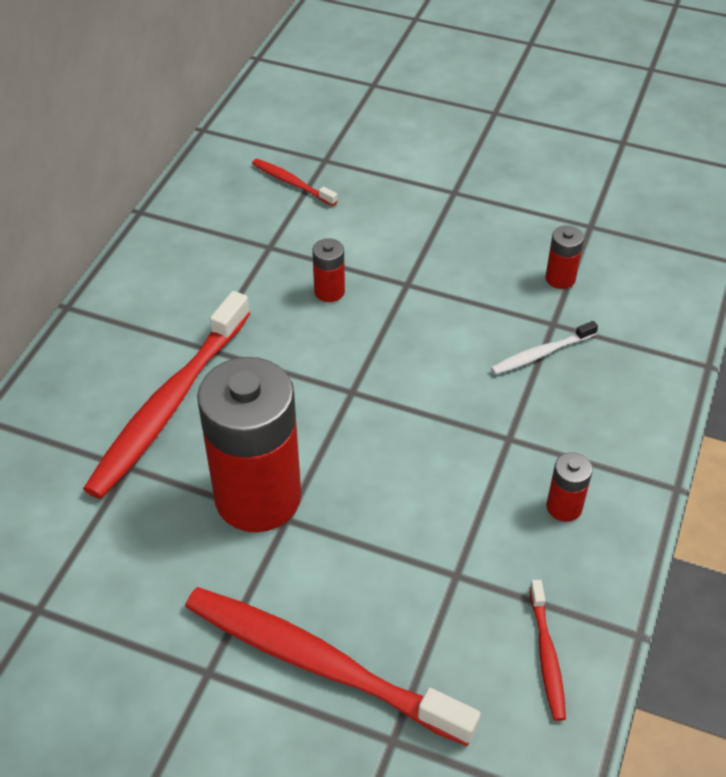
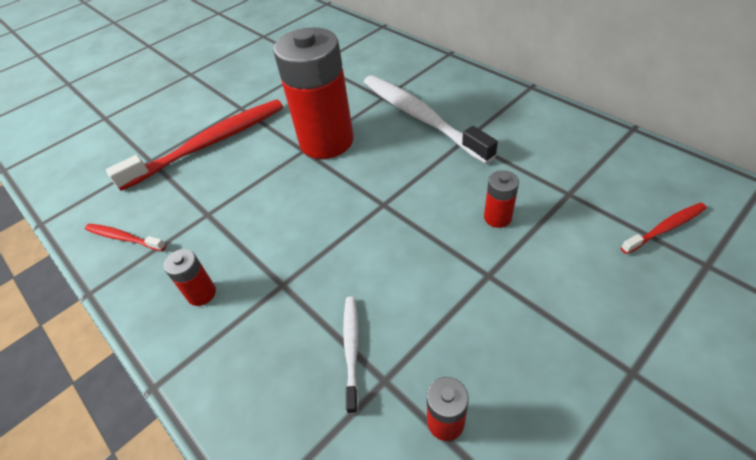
camera: 120 degrees right, 0 degrees up
red toothbrush [83,291,250,499] -> white toothbrush [364,75,498,164]

